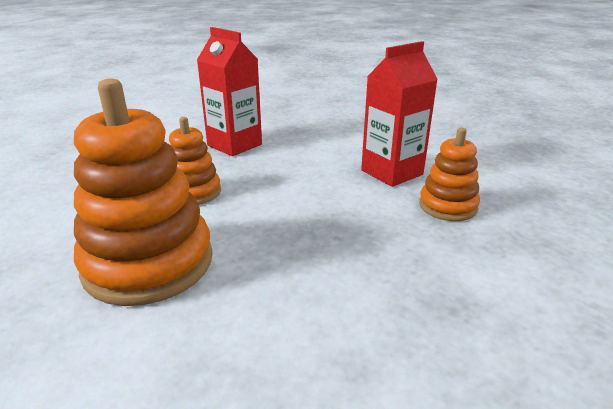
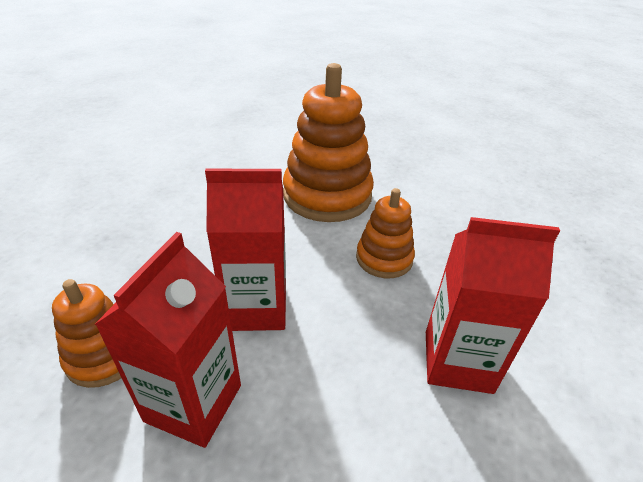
camera: 145 degrees right, 10 degrees up
none -> red carton [205,169,286,331]

